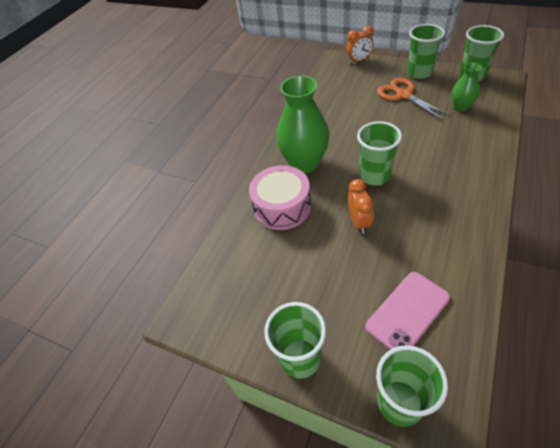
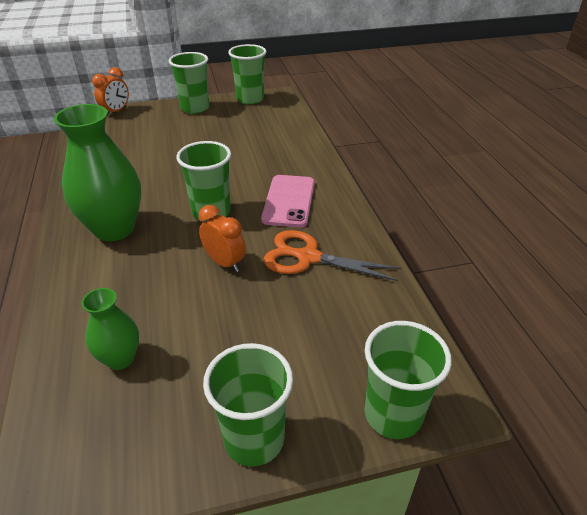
camera: 45 degrees left, 10 degrees down
pink drum [249,165,311,230] -> none
pink phone [365,272,450,350] -> pink phone moved to [261,175,315,227]
orange scissors [377,78,452,121] -> orange scissors moved to [264,230,401,281]
green vase [452,62,482,112] -> green vase moved to [81,288,139,370]

